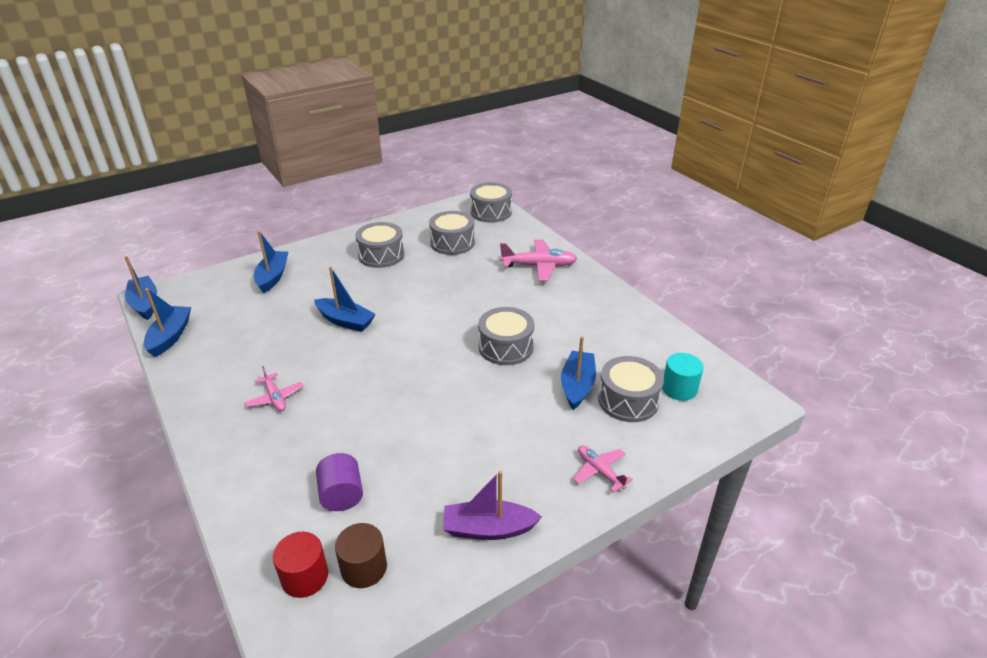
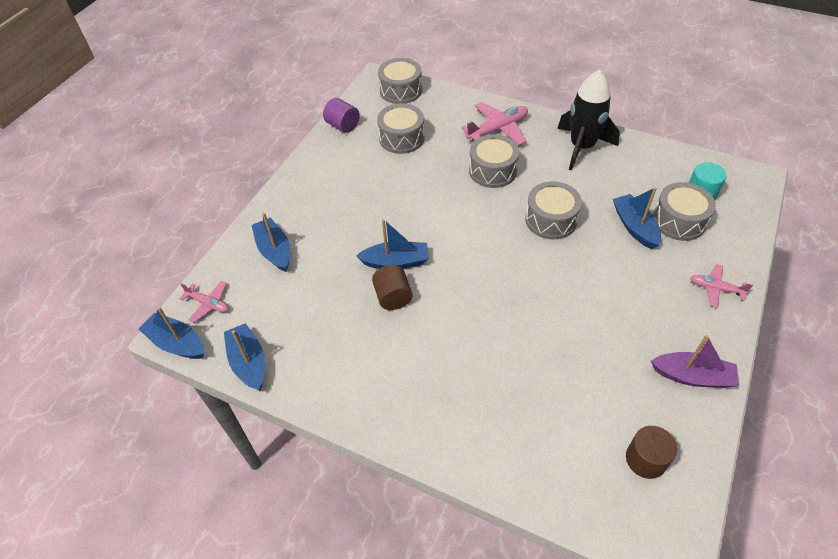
camera: 30 degrees left, 15 degrees up
pink plane [245,366,304,411] -> pink plane moved to [179,281,229,323]
red cylinder [273,532,328,598] -> none
purple cylinder [316,453,363,511] -> purple cylinder moved to [323,98,360,133]
grey drum [355,222,404,268] -> grey drum moved to [469,134,519,188]
purple boat [443,471,542,540] -> purple boat turned 135 degrees counterclockwise [651,335,739,388]
none -> brown cylinder [372,265,413,310]
none -> black rocket [557,70,620,170]

